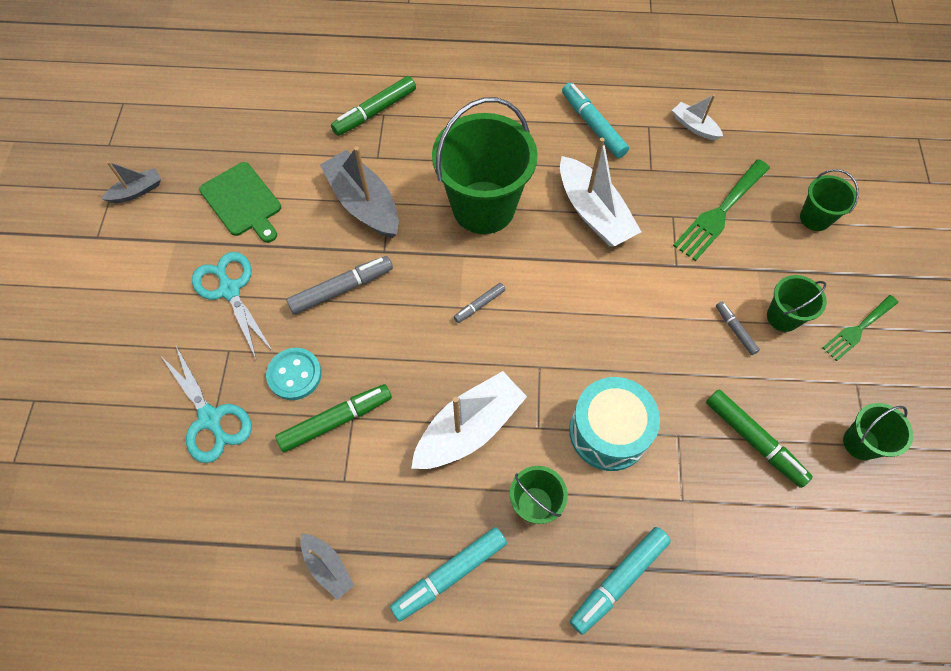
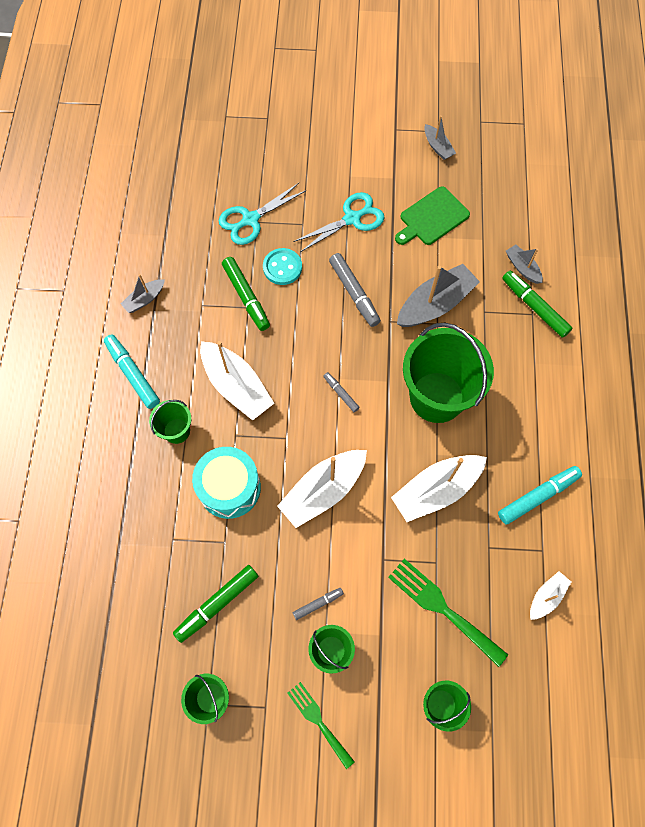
camera: 90 degrees right, 5 degrees up
turquoise marker [570,527,671,635] -> none
none -> white boat [277,450,367,528]
none -> grey boat [506,244,543,284]

